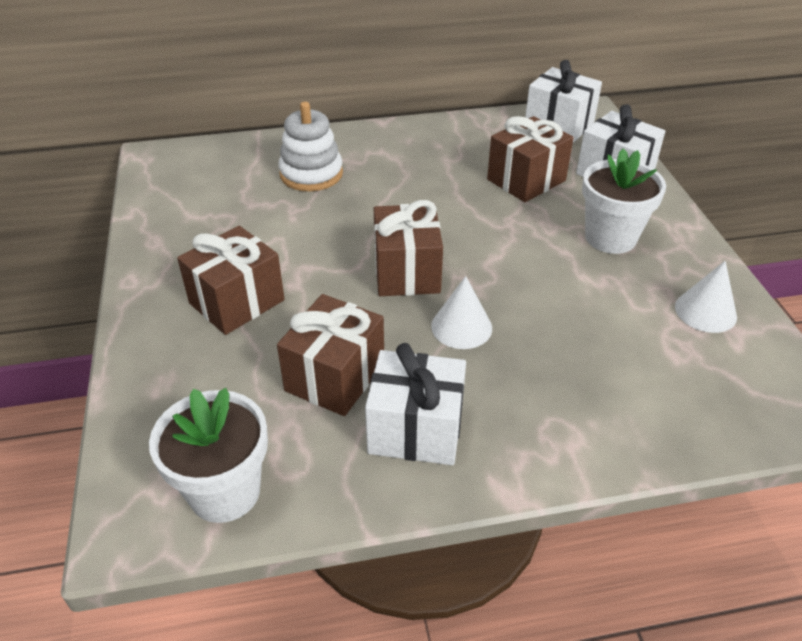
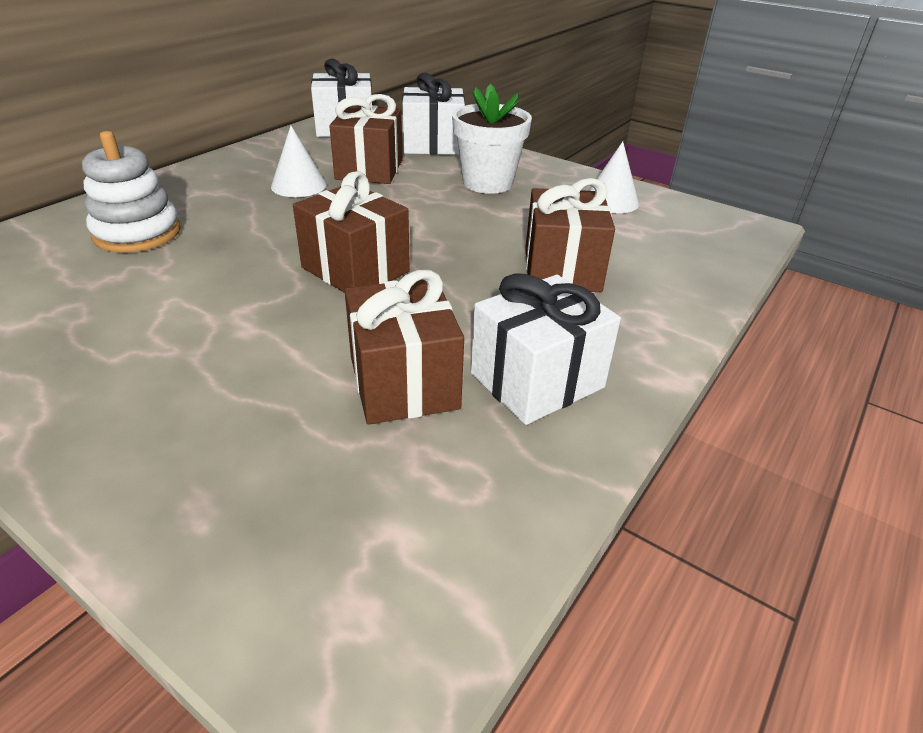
camera: 45 degrees left, 5 degrees down
white flower pot [149,388,268,523] -> none
brown gift [177,226,285,335] -> brown gift moved to [525,178,615,292]
white cone [431,276,492,349] -> white cone moved to [271,126,326,197]

